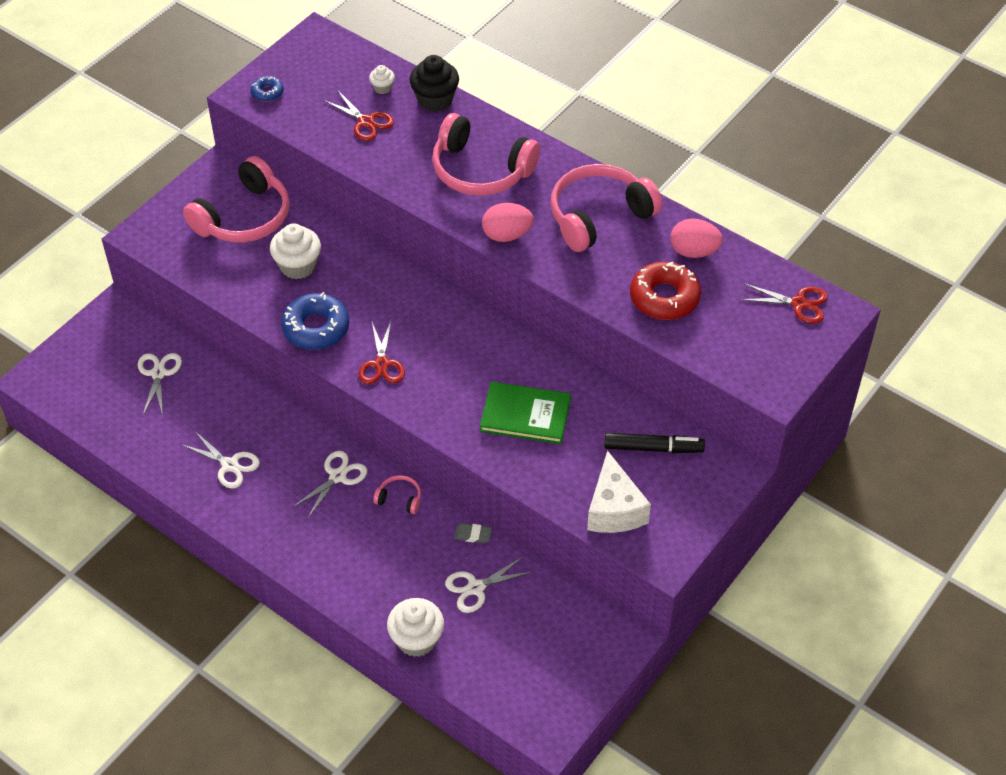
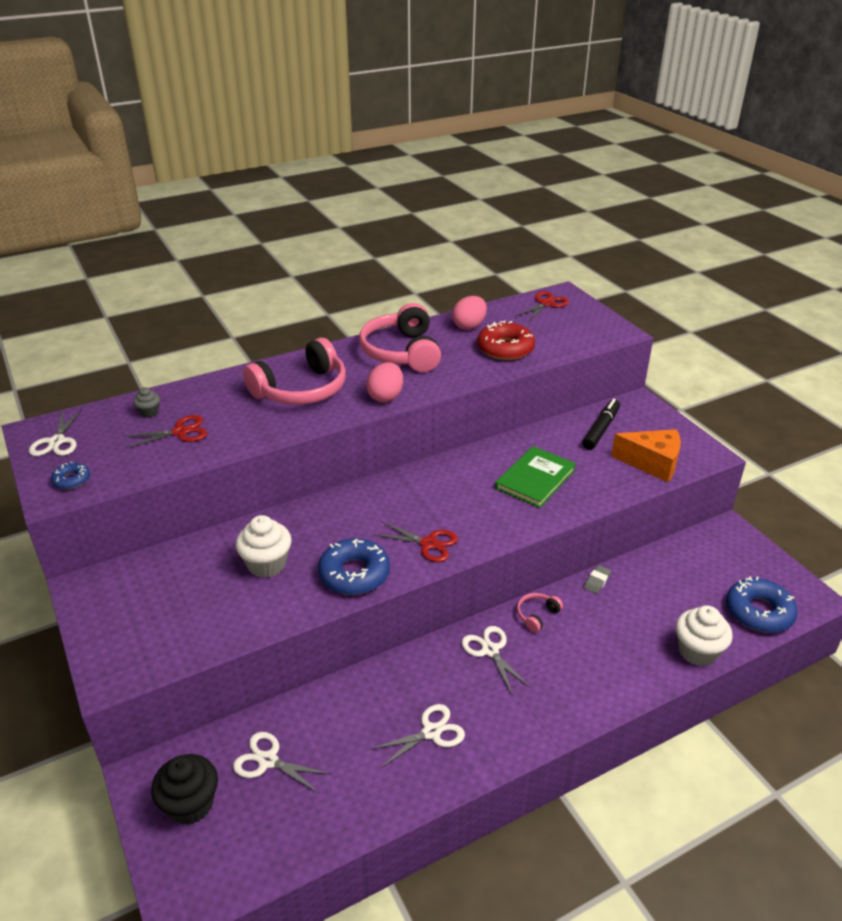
camera: 65 degrees left, 15 degrees down
pink headphones [183,156,289,242] -> none
white cupcake [369,65,395,94] -> grey cupcake [133,387,160,418]
black cupcake [409,55,459,112] -> black cupcake moved to [151,754,218,825]
white scissors [445,556,534,613] -> white scissors moved to [29,409,82,456]
white cheese [587,450,651,533] -> orange cheese [611,429,681,482]
none -> blue donut [726,576,798,633]

